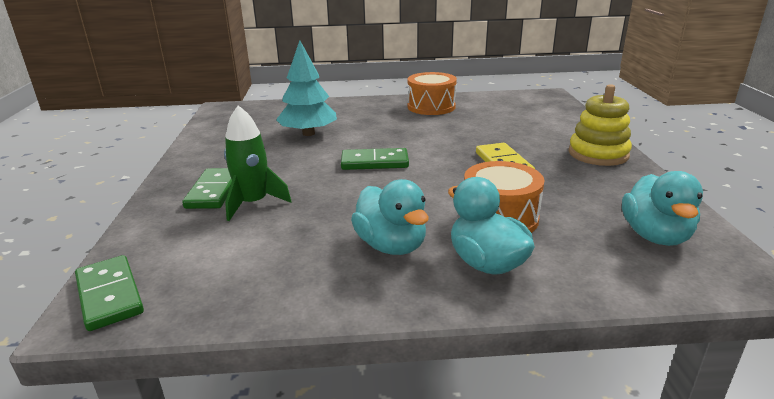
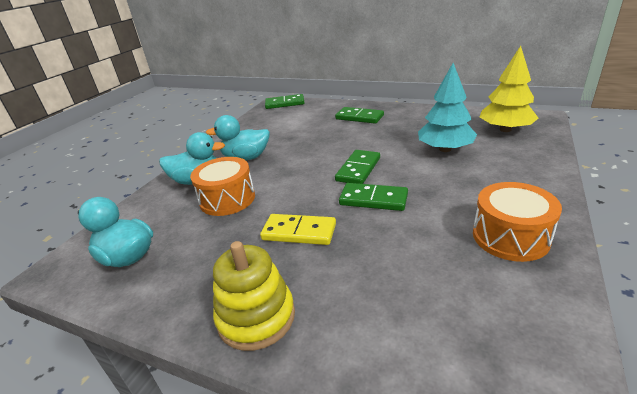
camera: 120 degrees right, 5 degrees up
green rocket [224,105,292,221] -> none
none -> green domino [339,183,408,211]
none -> yellow tree [480,46,538,132]

